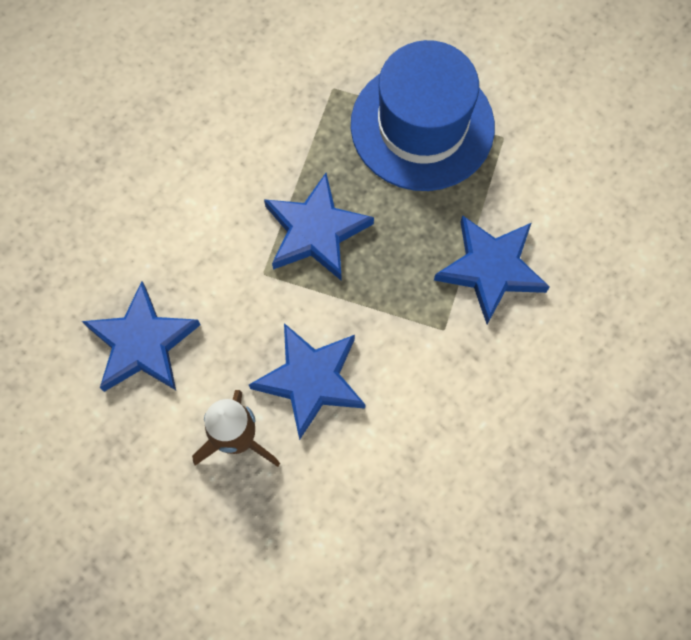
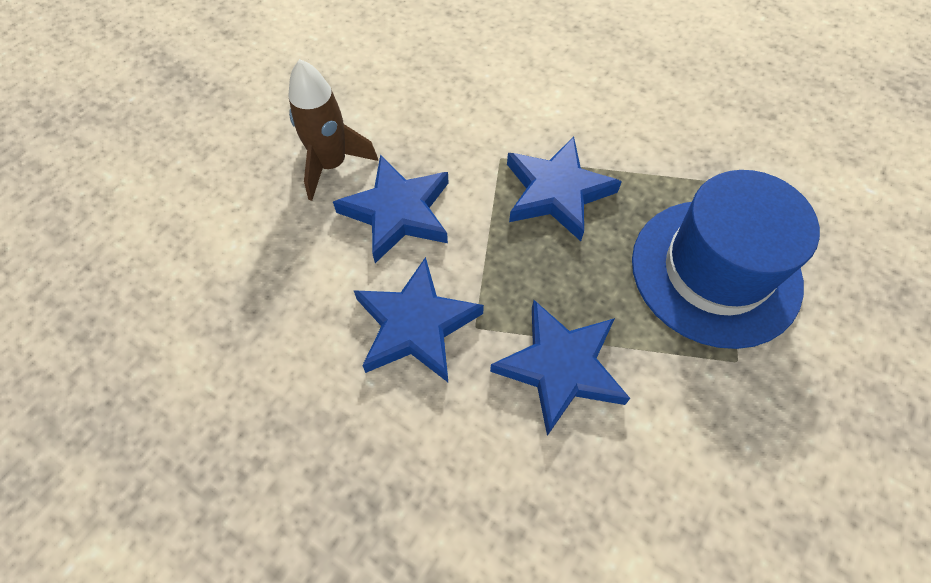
camera: 80 degrees right, 10 degrees down
blue star [82,282,200,392] -> blue star moved to [353,257,484,382]

